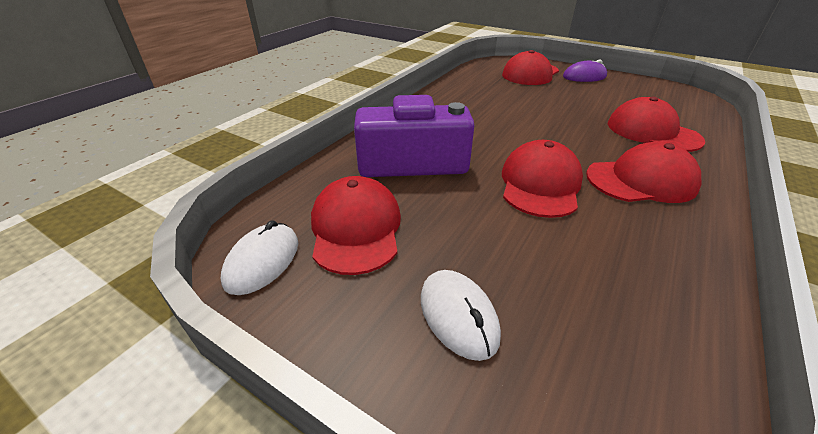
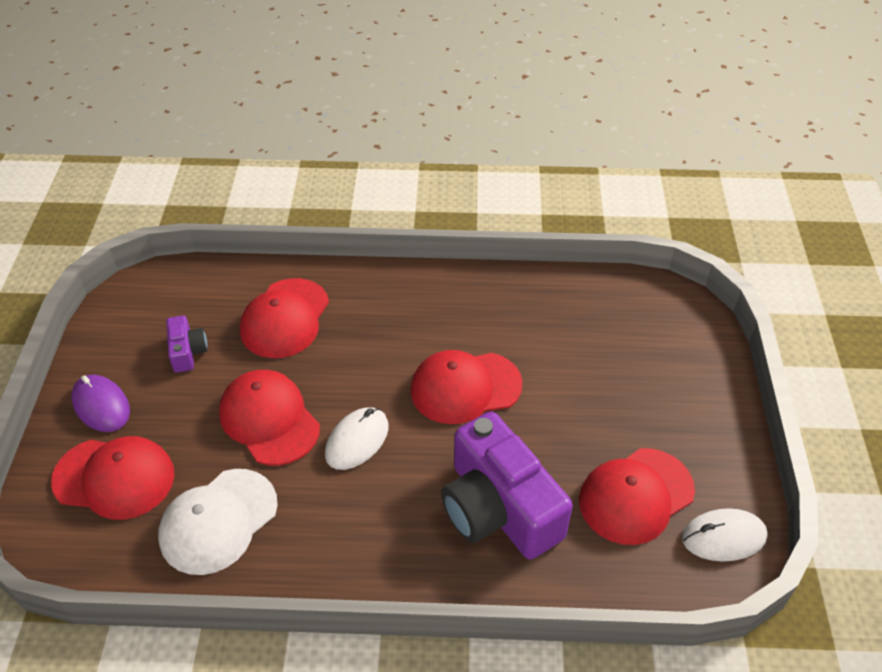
camera: 120 degrees left, 10 degrees up
white mouse [421,270,501,361] -> white mouse moved to [325,407,389,470]
red cap [586,142,702,203] -> red cap moved to [219,370,320,466]
none -> white cap [158,469,278,575]
none -> purple camera [166,315,208,373]

